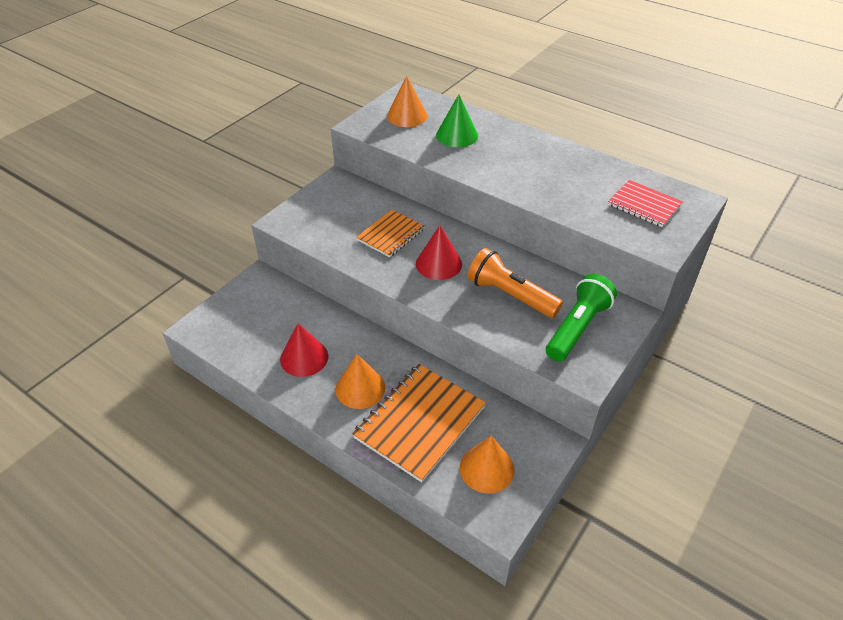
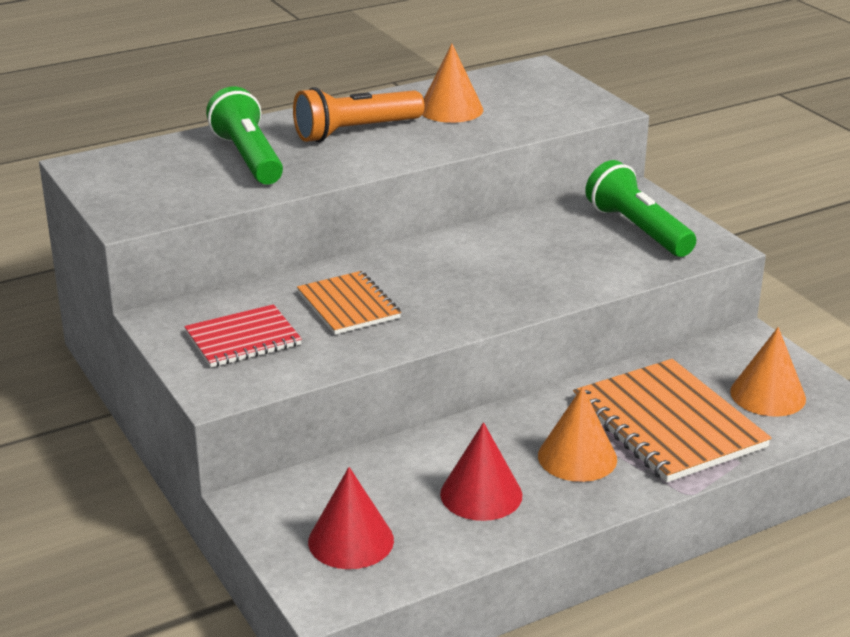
camera: 65 degrees left, 15 degrees down
orange cone [387,75,428,127] -> orange cone moved to [423,44,483,123]
red cone [416,225,462,280] -> red cone moved to [308,467,394,569]
green cone [436,95,478,147] -> green flashlight [206,86,283,184]
orange flashlight [467,248,563,318] -> orange flashlight moved to [293,87,425,142]
red notebook [608,180,683,227] -> red notebook moved to [184,304,302,367]

